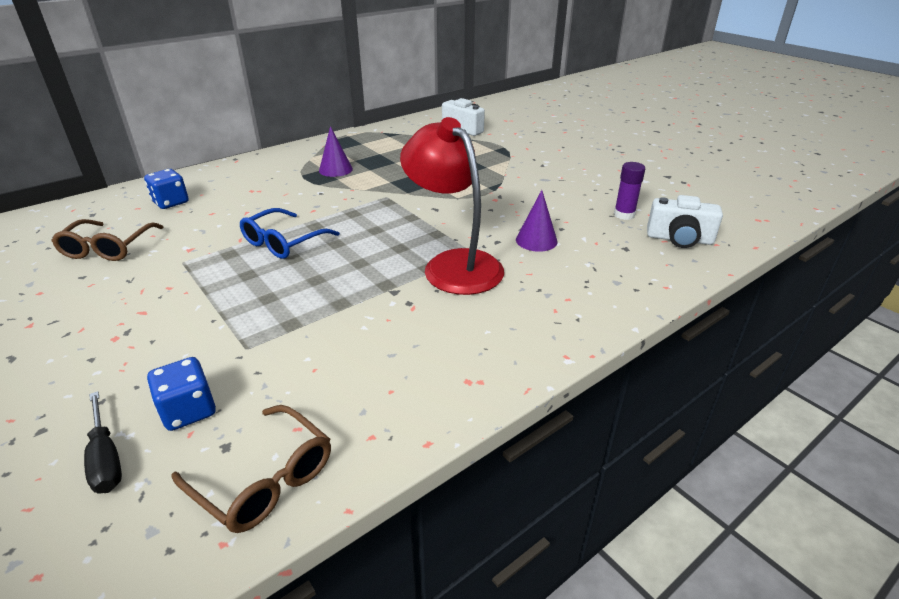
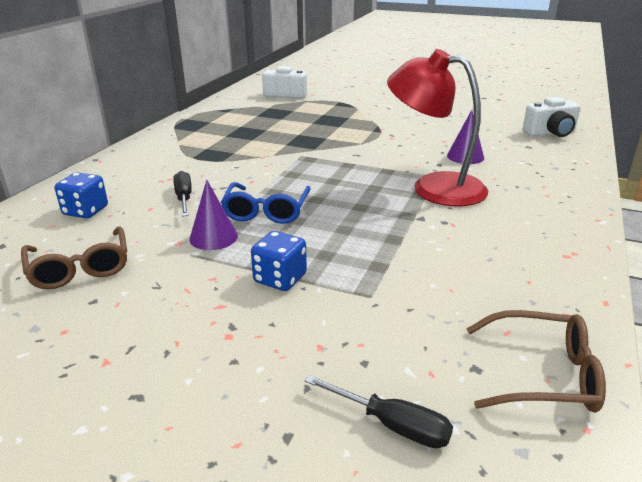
camera: 30 degrees left, 5 degrees down
blue dice [147,357,216,431] -> blue dice moved to [251,231,307,291]
purple cone [319,126,353,177] -> purple cone moved to [189,179,238,250]
purple glue stick [614,162,645,220] -> none
none -> black screwdriver [173,171,192,217]

